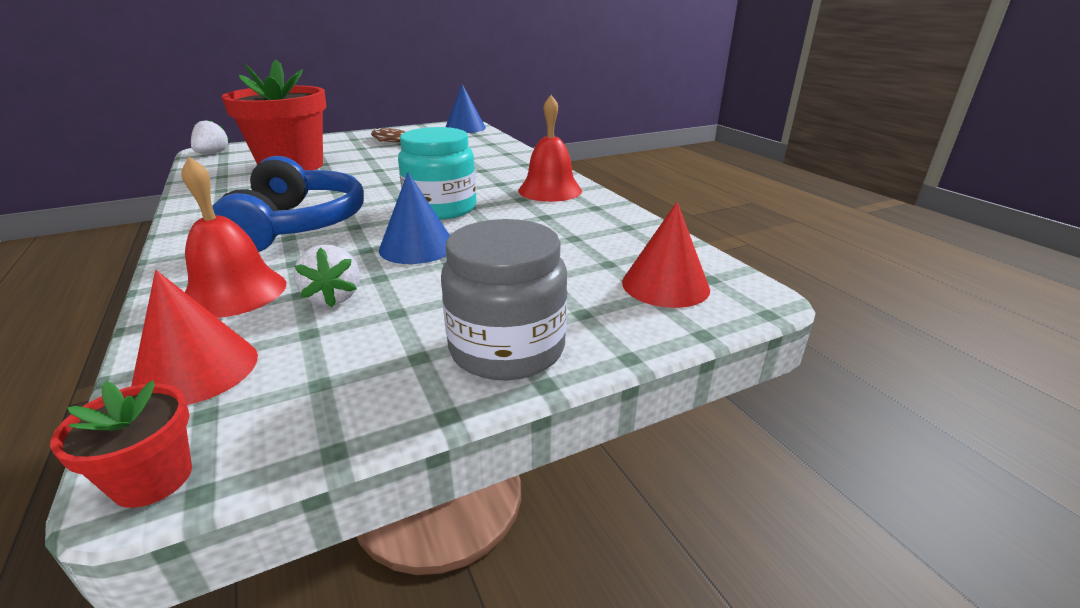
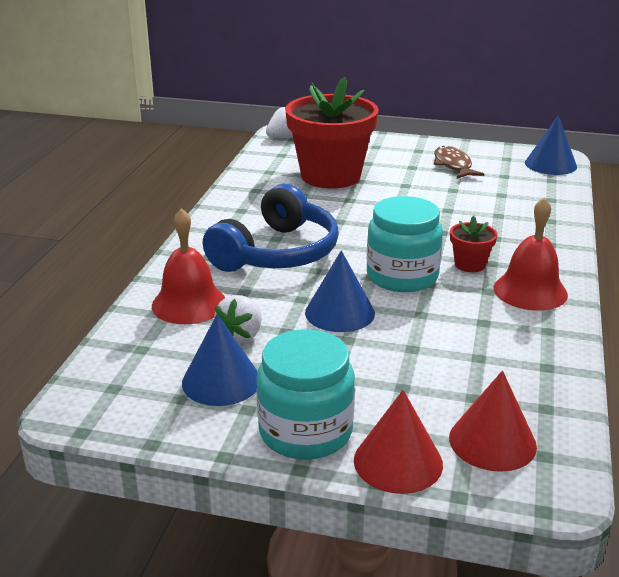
camera: 40 degrees right, 0 degrees up
red flower pot [50,380,192,508] -> red flower pot moved to [450,216,497,272]
red cone [131,270,258,405] -> red cone moved to [354,390,443,494]
grey jar [441,219,567,380] -> turquoise jar [257,329,355,460]
none -> blue cone [182,314,258,406]

